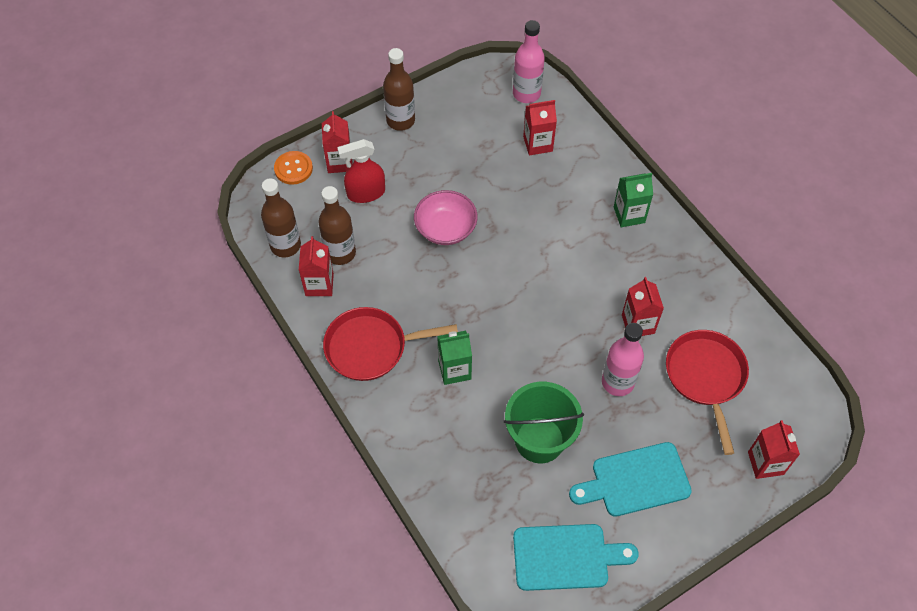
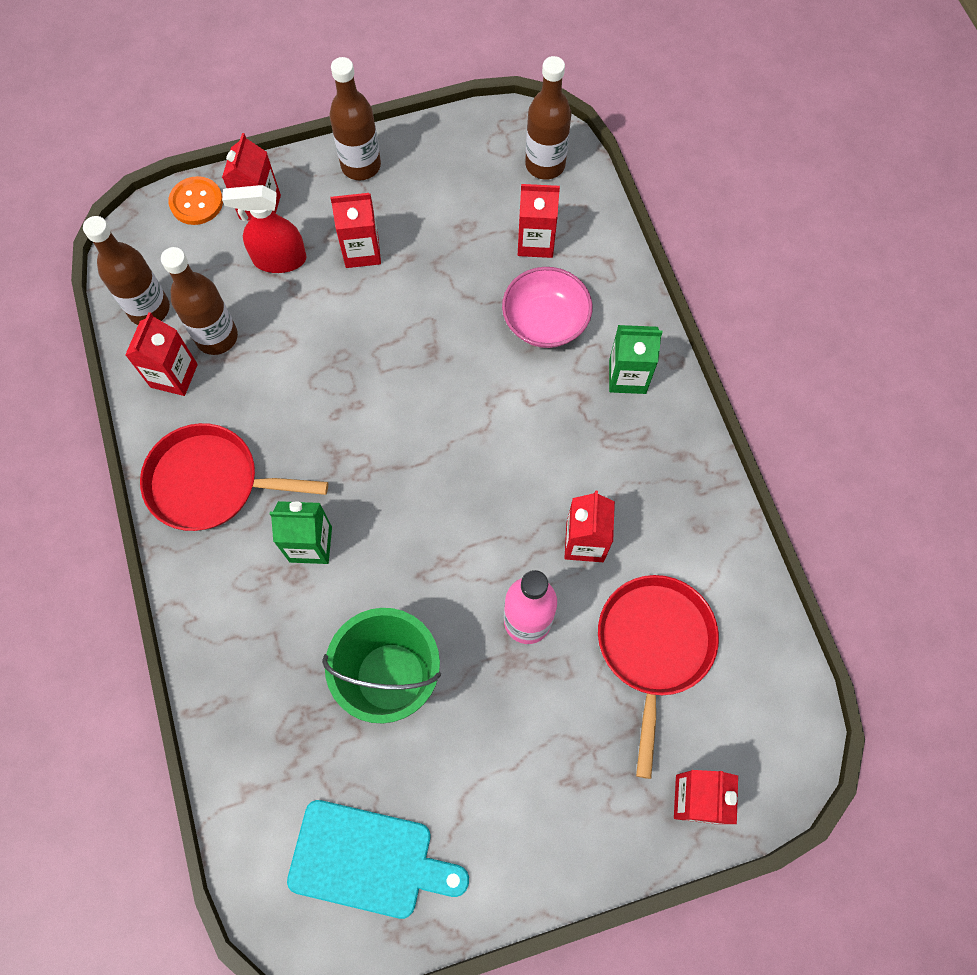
camera: 15 degrees right, 10 degrees up
pink bowl [414,190,478,245] -> pink bowl moved to [502,267,593,348]
pink bottle [513,20,545,103] -> brown bottle [525,56,571,180]
turquoise cutting board [569,442,692,517] -> none
none -> red carton [330,193,381,268]

